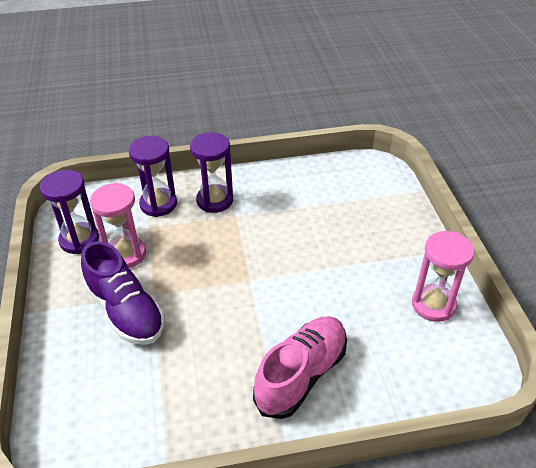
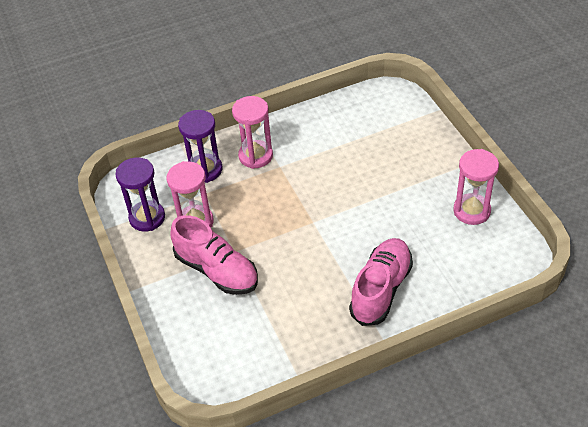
camera: 10 degrees left, 5 degrees up
purple shoe [81,241,165,345] -> pink shoe [170,215,258,295]
purple hourglass [190,132,233,213] -> pink hourglass [232,96,273,169]

